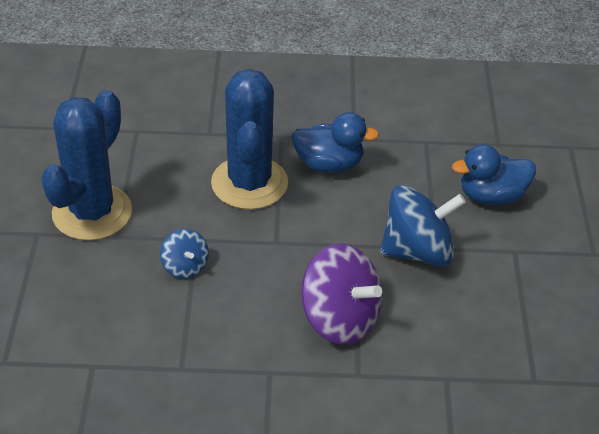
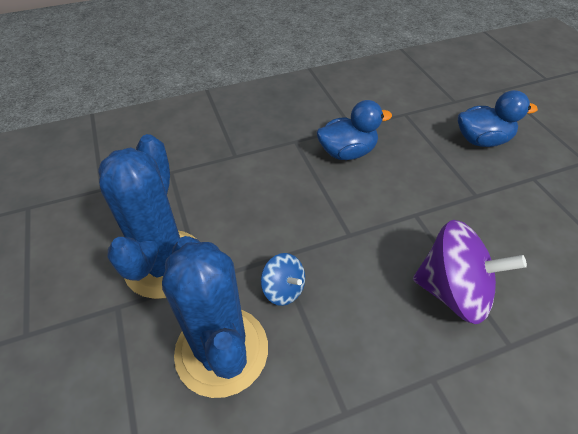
camera: 20 degrees left, 5 degrees up
blue cactus [211,69,288,210] -> blue cactus moved to [162,236,268,398]
blue spinning top [380,185,466,267] -> none
blue duck [452,144,536,205] -> blue duck turned 150 degrees counterclockwise [458,90,538,147]

